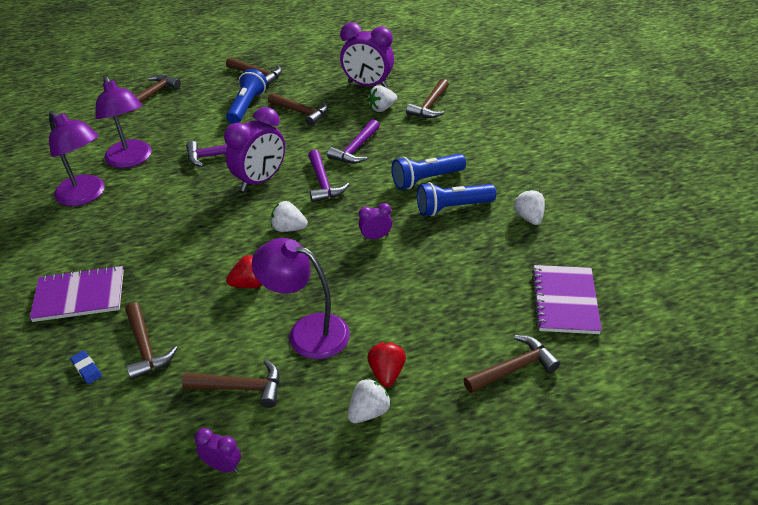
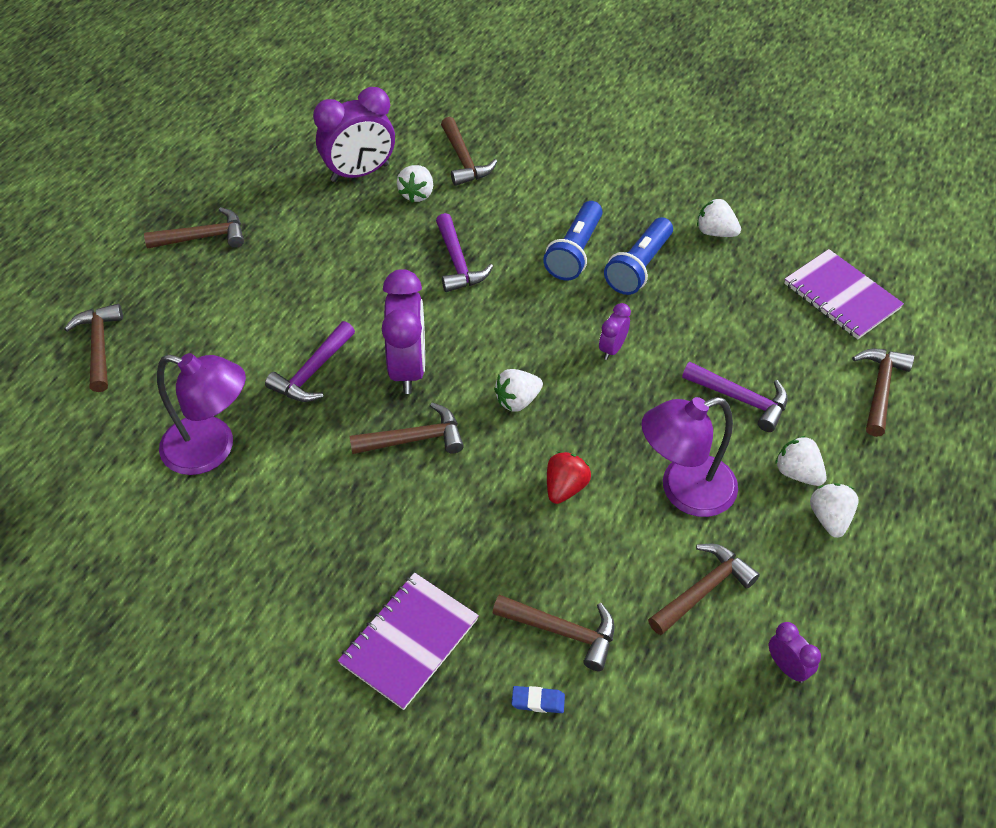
camera: 45 degrees left, 10 degrees up
purple lamp [49,111,105,206] -> none
purple clock [195,428,241,473] -> purple clock turned 75 degrees clockwise [769,622,821,683]
blue flashlight [226,69,267,124] -> none
brown hammer [268,93,328,126] -> brown hammer moved to [349,403,464,454]
purple hammer [308,150,349,202] -> purple hammer moved to [682,362,788,432]
red strawberry [367,342,406,387] -> white strawberry [775,436,827,486]

